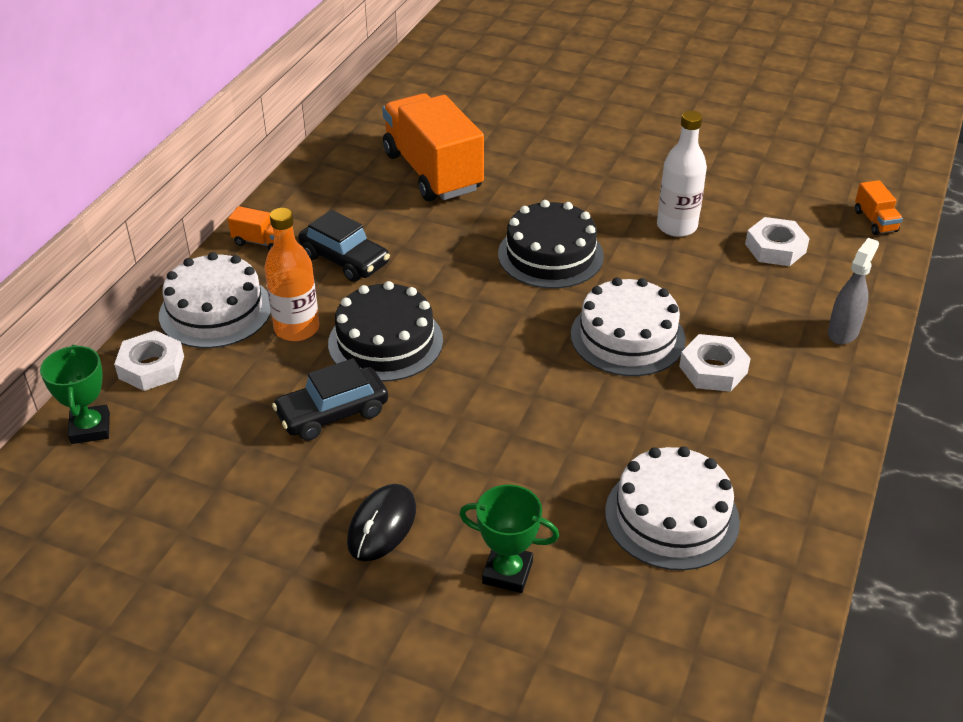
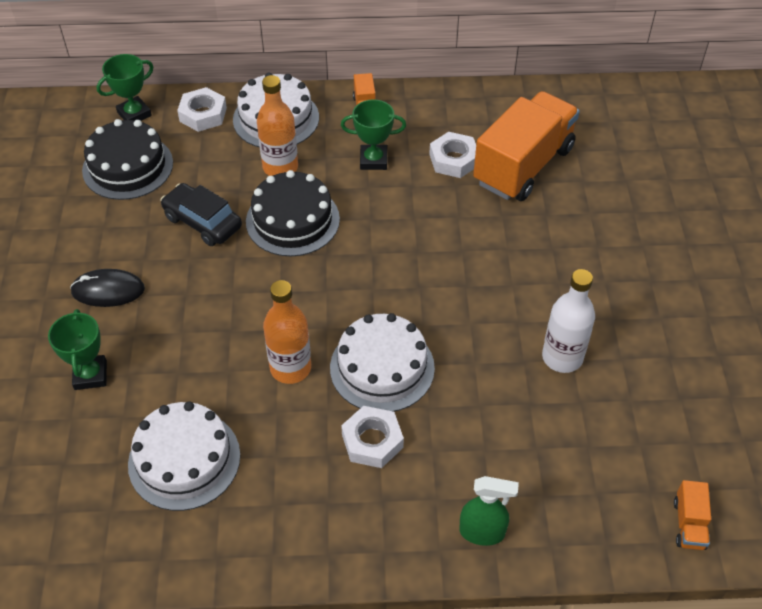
camera: 65 degrees right, 10 degrees up
black car [298,210,390,282] -> green trophy [341,99,406,170]
black cake [498,200,604,288] -> black cake moved to [82,119,173,200]
white nut [745,217,810,266] -> white nut moved to [429,132,476,178]
grey spray bottle [828,238,879,345] -> green spray bottle [459,476,519,546]
orange truck [855,180,903,235] -> orange truck turned 45 degrees counterclockwise [674,480,711,550]
none -> orange bottle [263,280,311,384]

